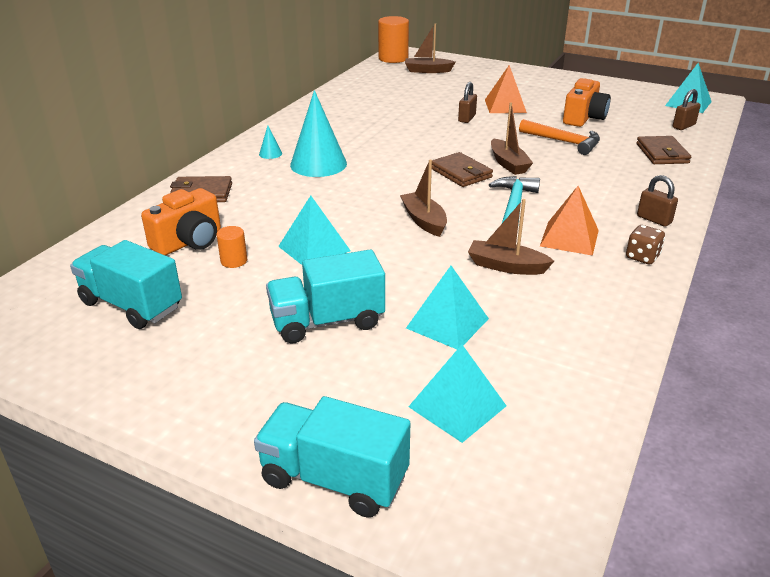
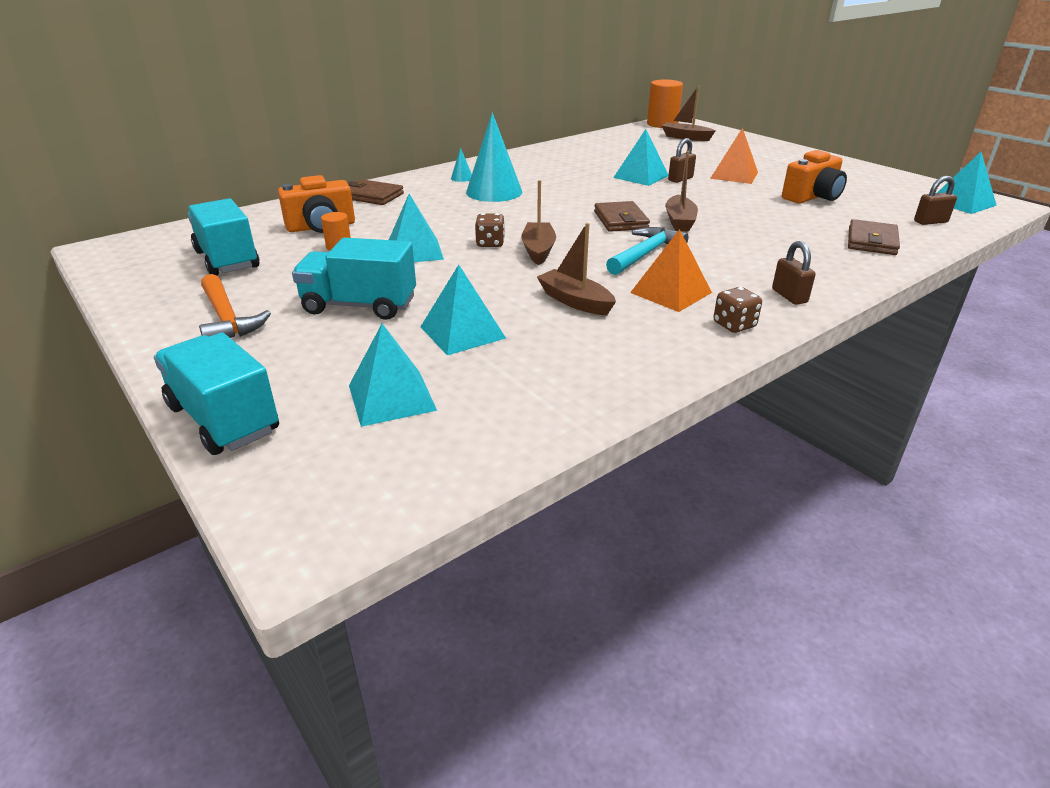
camera: 25 degrees right, 0 degrees up
orange hammer [519,119,600,155] -> orange hammer moved to [199,274,271,338]
none -> brown dice [475,213,505,247]
none -> turquoise pyramid [613,129,668,186]

